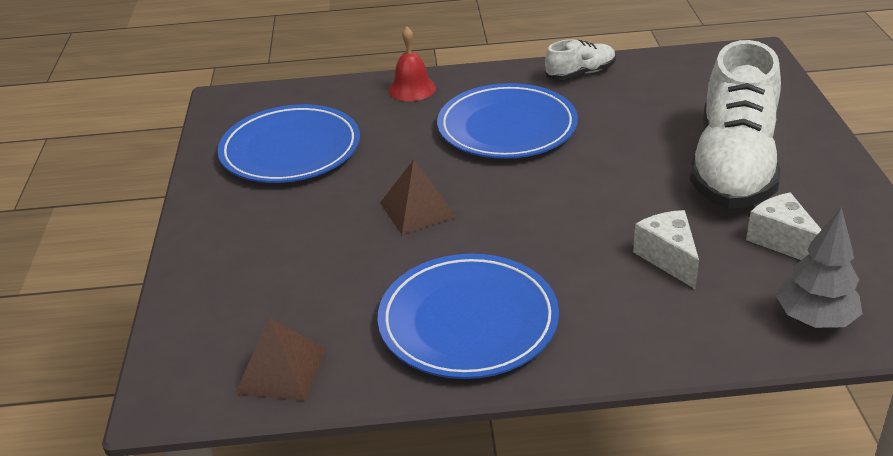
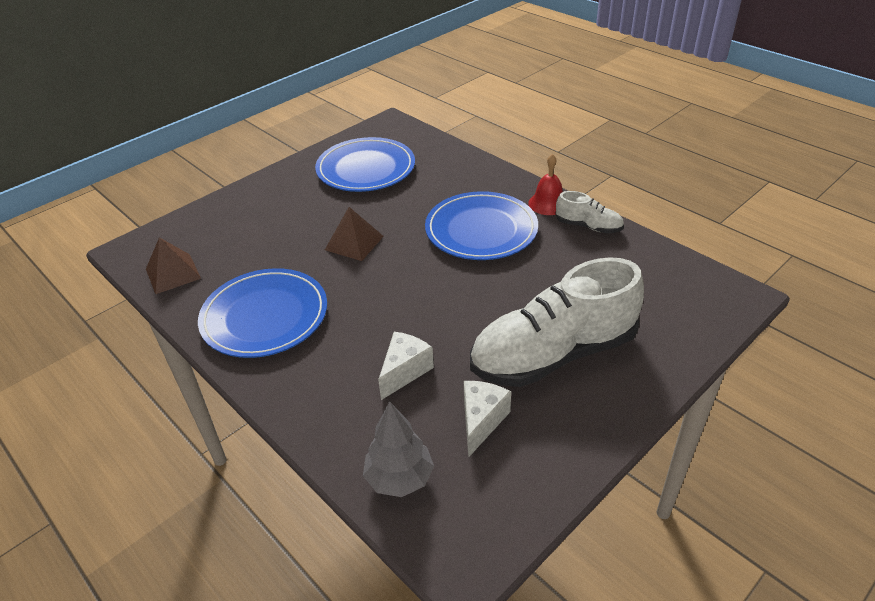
camera: 50 degrees right, 5 degrees up
red bell [388,26,436,101] -> red bell moved to [528,154,563,215]

